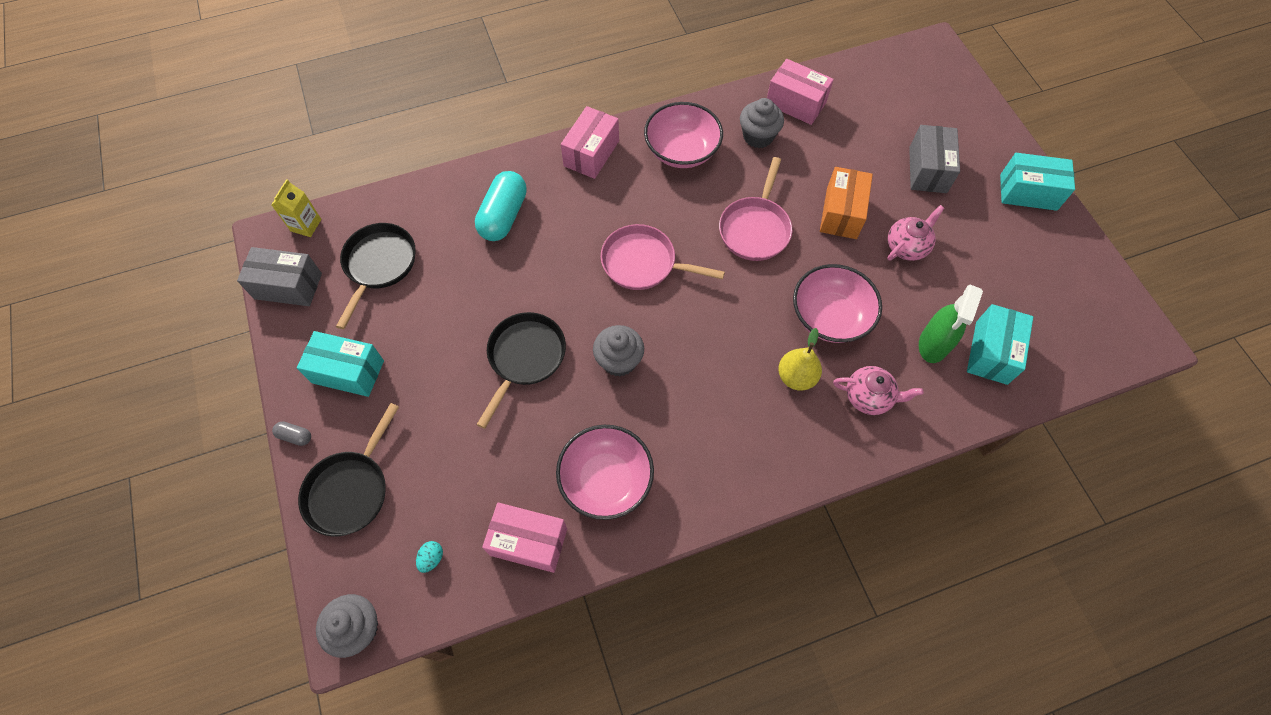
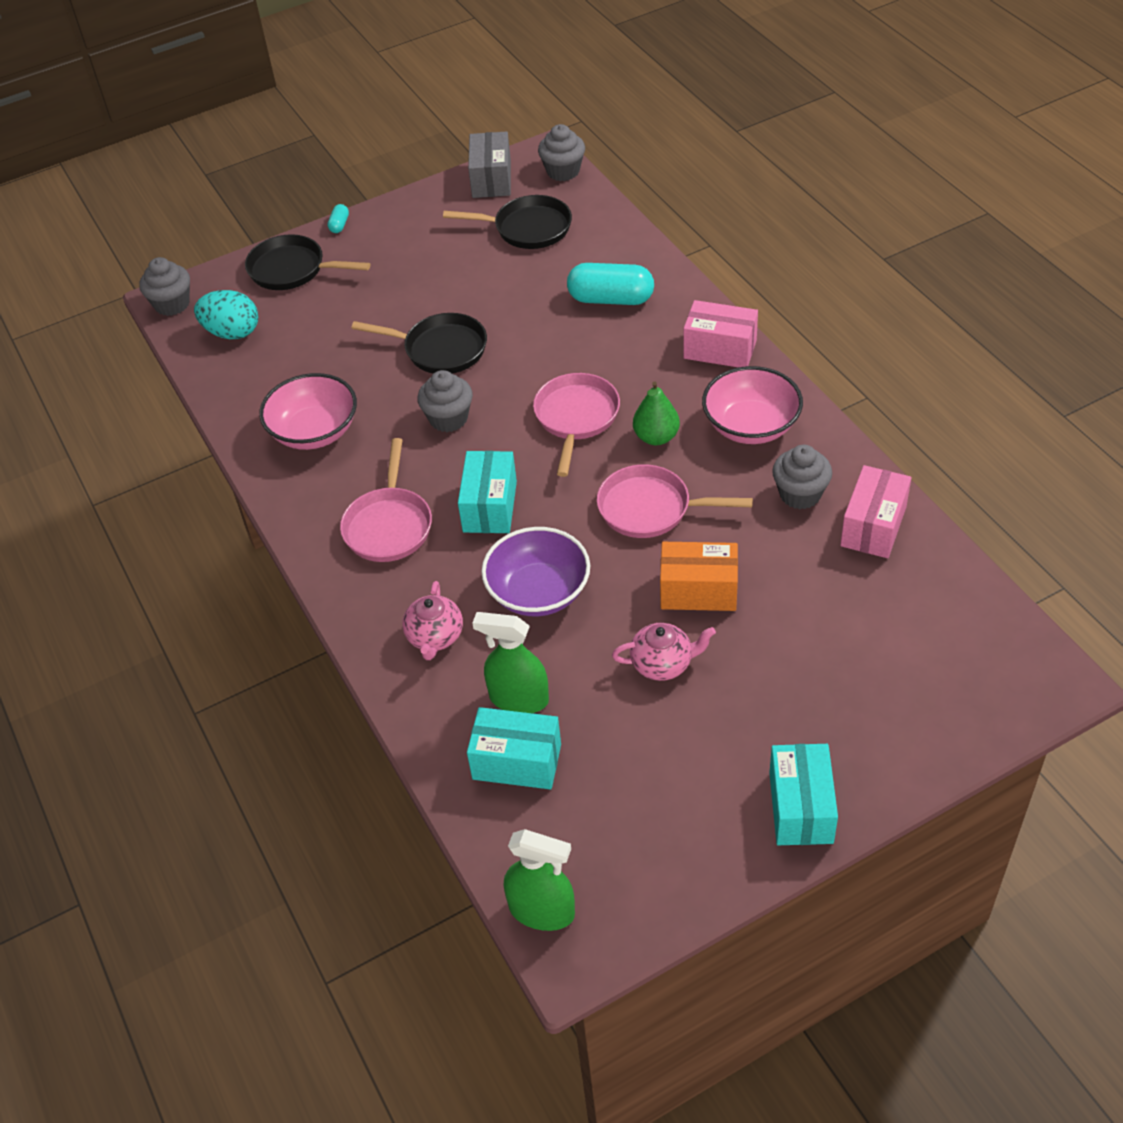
camera: 85 degrees right, 15 degrees down
yellow carton [271,179,321,237] -> grey cupcake [538,124,585,181]
grey capsule [272,421,311,446] -> turquoise capsule [328,204,349,233]
turquoise box [297,331,384,397] -> turquoise box moved to [458,451,517,533]
turquoise egg [416,541,443,573] -> turquoise egg [194,290,258,339], size x2.20
pink box [482,503,567,573] -> none
yellow pear [778,328,822,391] -> none
pink bowl [793,264,882,343] -> purple bowl [481,527,590,617]
pink teapot [888,205,944,261] -> pink teapot turned 45 degrees counterclockwise [612,623,716,681]
grey box [909,125,960,193] -> none
none -> pink pan [340,438,432,562]
none -> green spray bottle [504,829,575,931]
none -> green pear [633,382,680,445]

